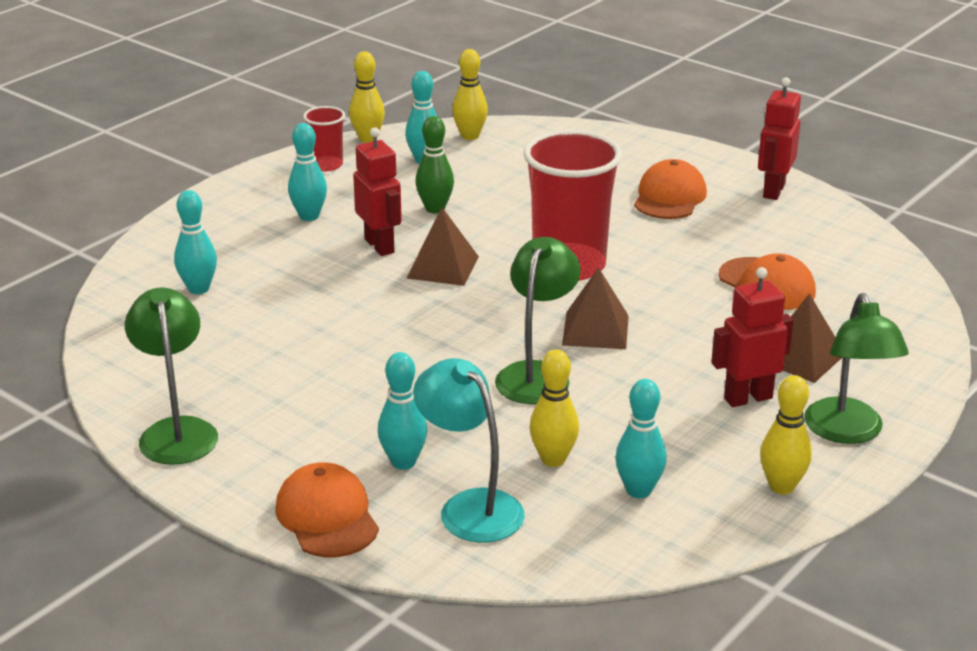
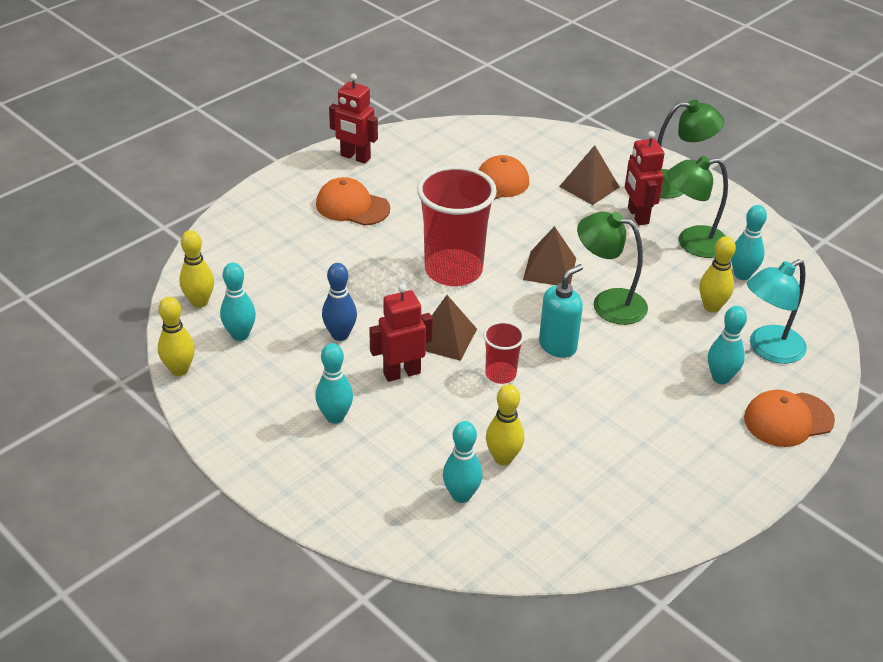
camera: 85 degrees left, 10 degrees up
green lamp [125,287,218,465] -> green lamp moved to [667,156,728,258]
red cup [303,106,345,171] -> red cup moved to [483,321,525,384]
green bowling pin [415,116,454,213] -> blue bowling pin [322,263,357,341]
yellow bowling pin [760,375,812,494] -> yellow bowling pin moved to [486,384,524,465]
none -> turquoise soap dispenser [539,264,583,358]

